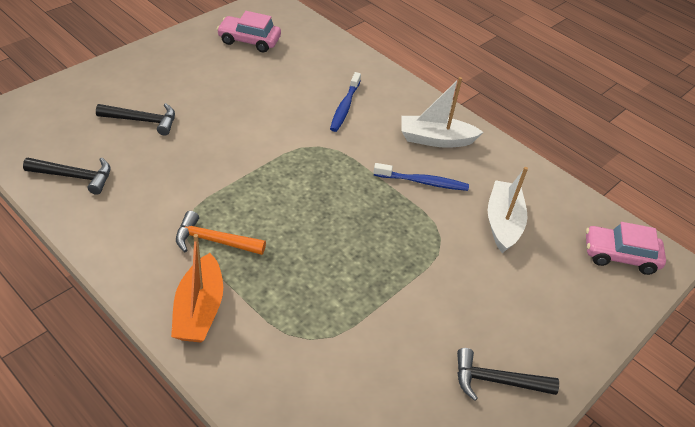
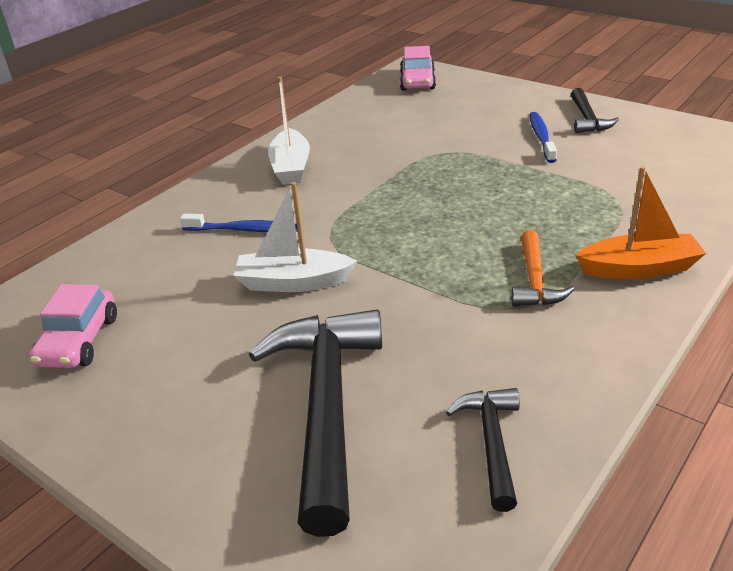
camera: 90 degrees left, 10 degrees down
black hammer [96,103,175,136] -> black hammer [249,309,382,537], size x1.97
blue toothbrush [373,163,469,191] -> blue toothbrush moved to [529,112,557,163]
white boat [488,167,528,253] -> white boat moved to [233,182,357,292]

